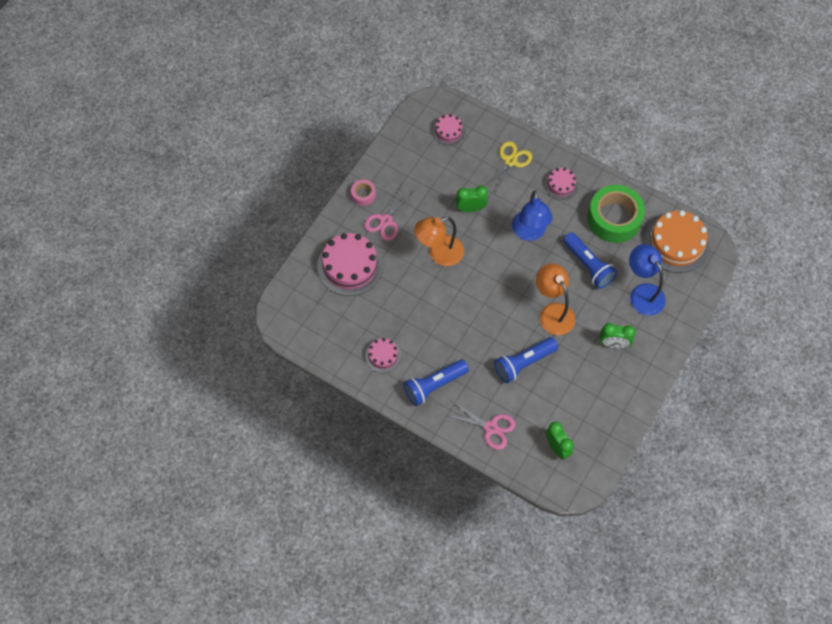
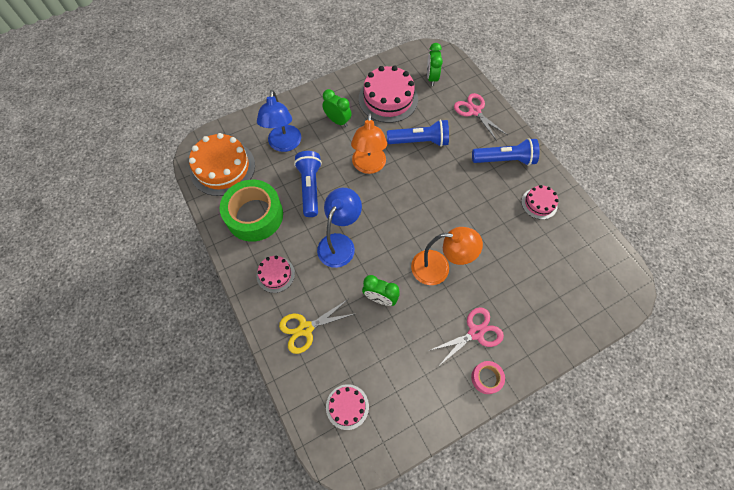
camera: 150 degrees left, 0 degrees up
pink cake [317,233,383,296] -> pink cake moved to [359,66,418,123]

